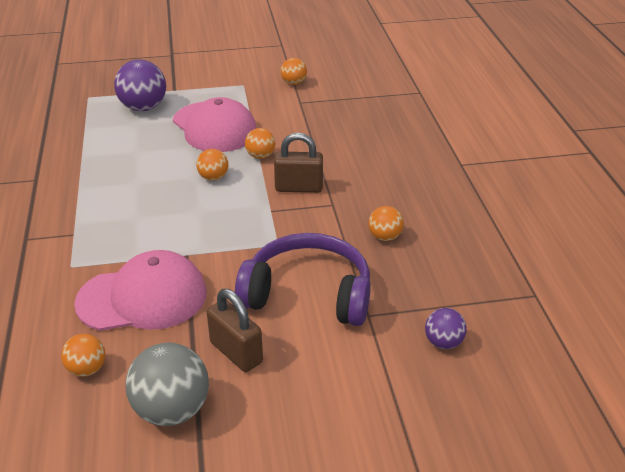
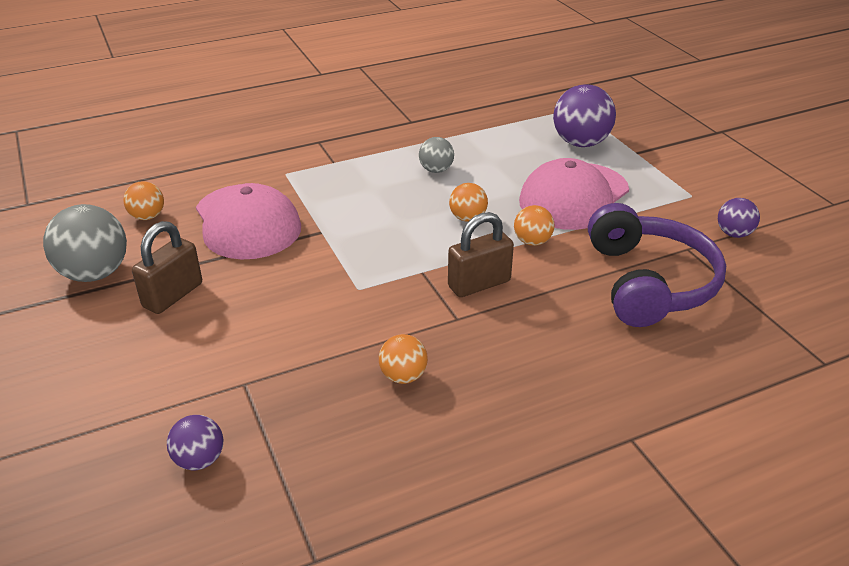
camera: 75 degrees right, 0 degrees up
purple headphones [235,233,371,326] -> purple headphones moved to [588,203,726,327]
brown padlock [274,133,323,193] -> brown padlock turned 75 degrees clockwise [448,212,514,297]
orange ball [281,58,307,85] -> purple ball [718,198,760,238]
none -> grey ball [419,137,454,173]

